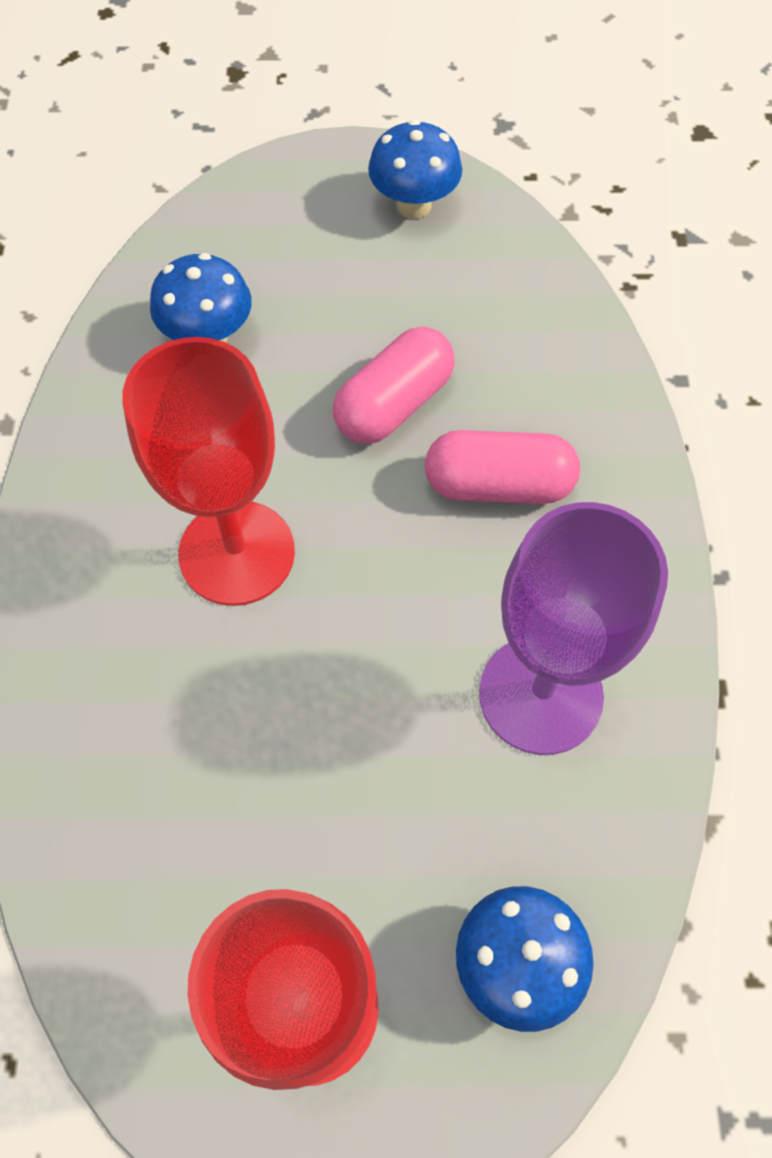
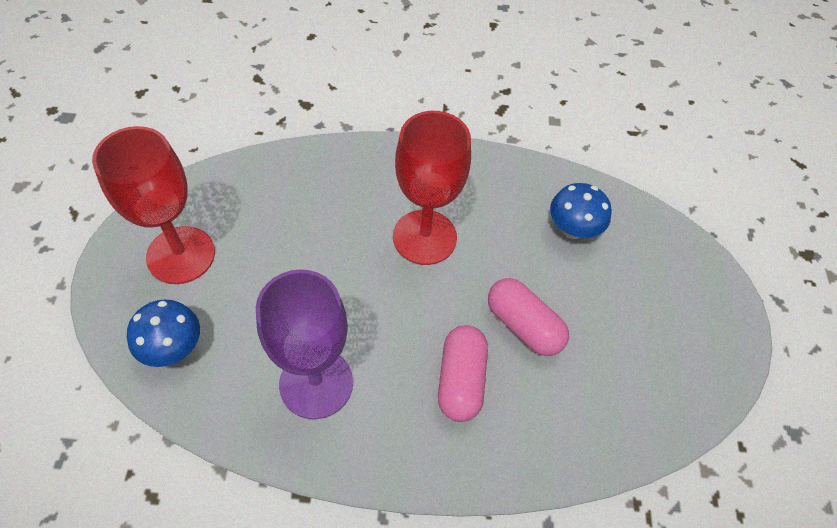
camera: 90 degrees right, 5 degrees down
blue mushroom [368,120,462,219] -> none

